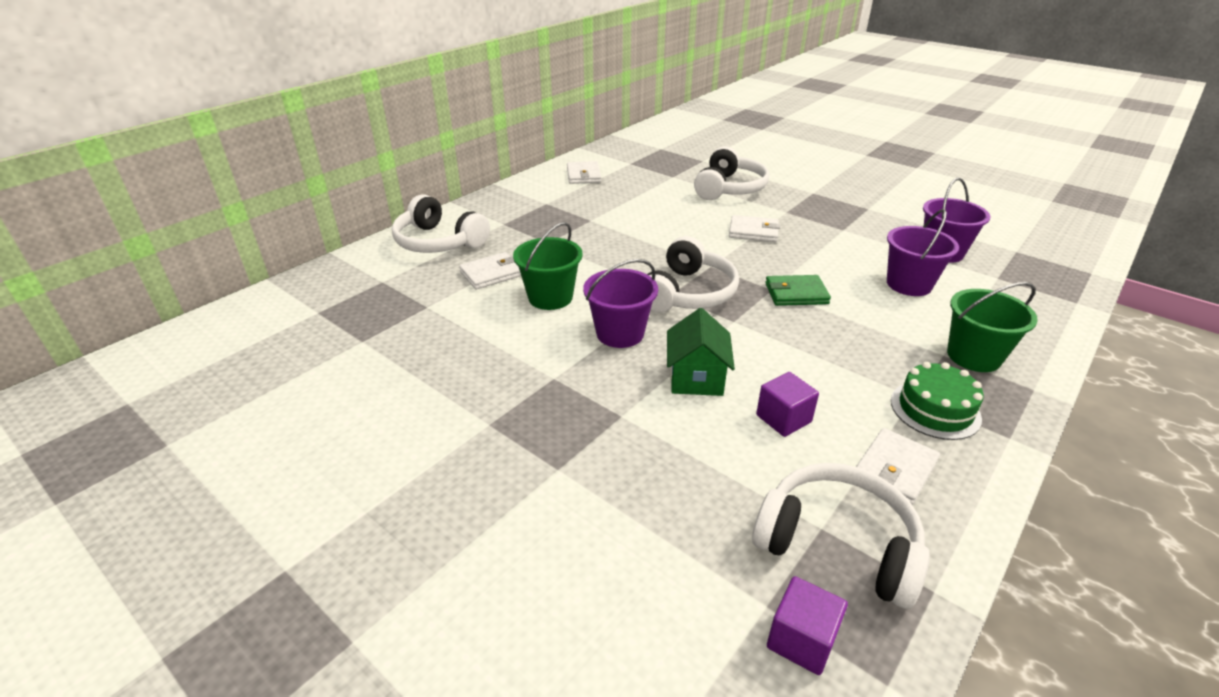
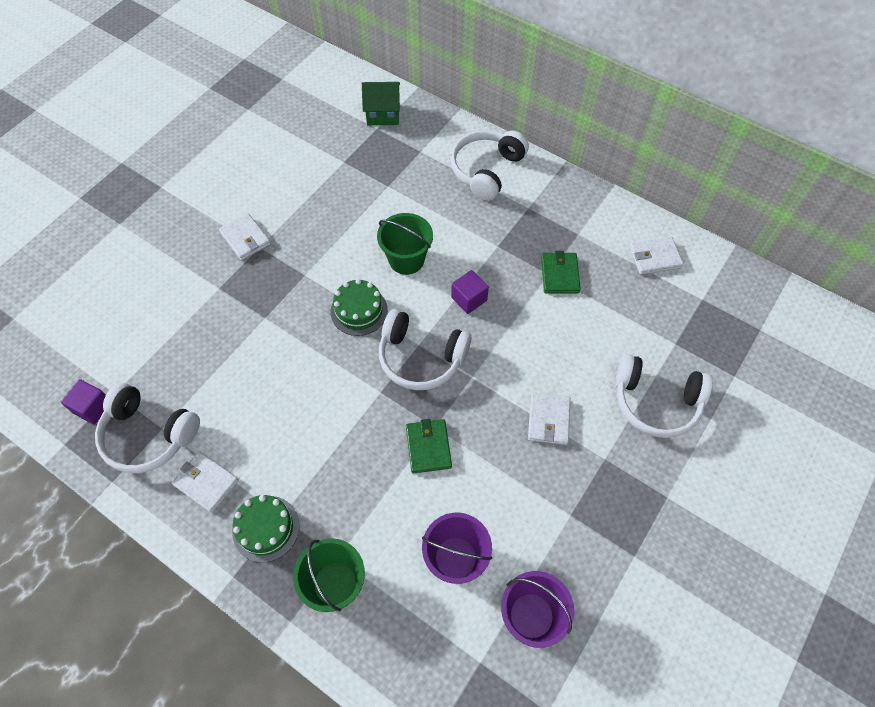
camera: 85 degrees right, 25 degrees up
white wallet [459,252,521,290] -> white wallet moved to [219,213,271,260]
purple bucket [583,259,658,348] -> green cake [331,279,388,336]
green house [667,308,735,396] -> green house moved to [362,82,400,125]
white headphones [752,463,930,609] -> white headphones turned 90 degrees clockwise [95,383,200,473]
purple cube [756,372,819,437] -> purple cube moved to [451,270,489,314]
none -> green wallet [541,251,581,293]

